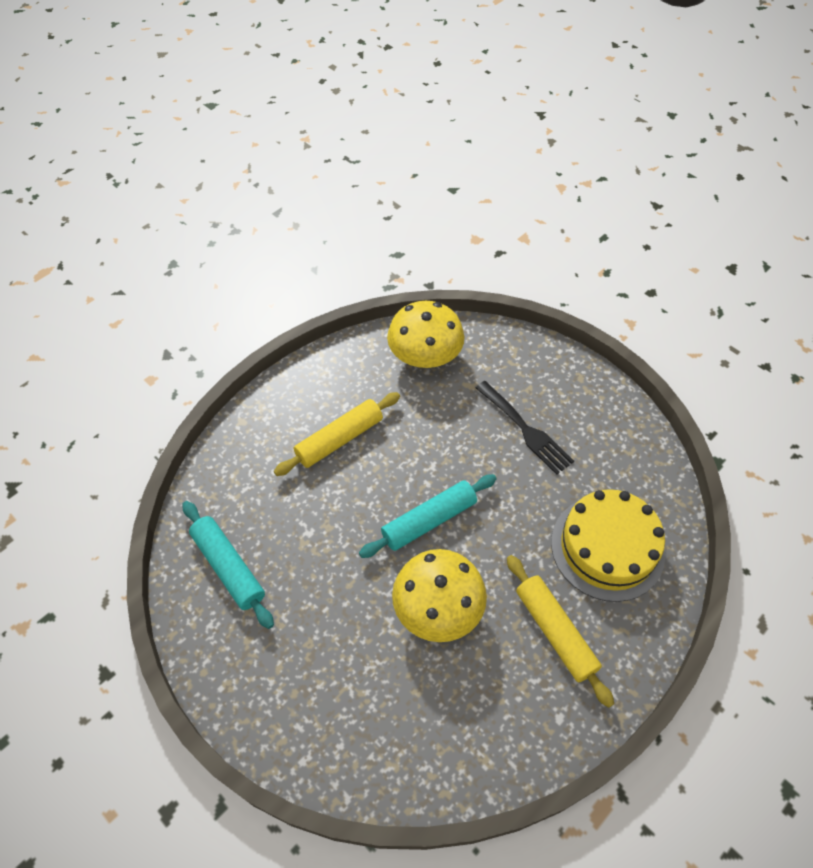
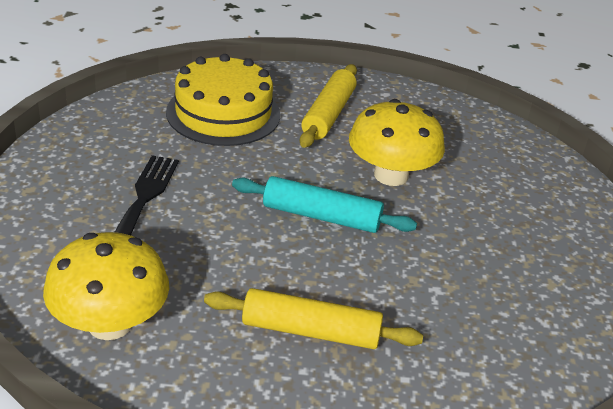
camera: 135 degrees left, 20 degrees down
turquoise rolling pin [183,501,274,629] -> none

